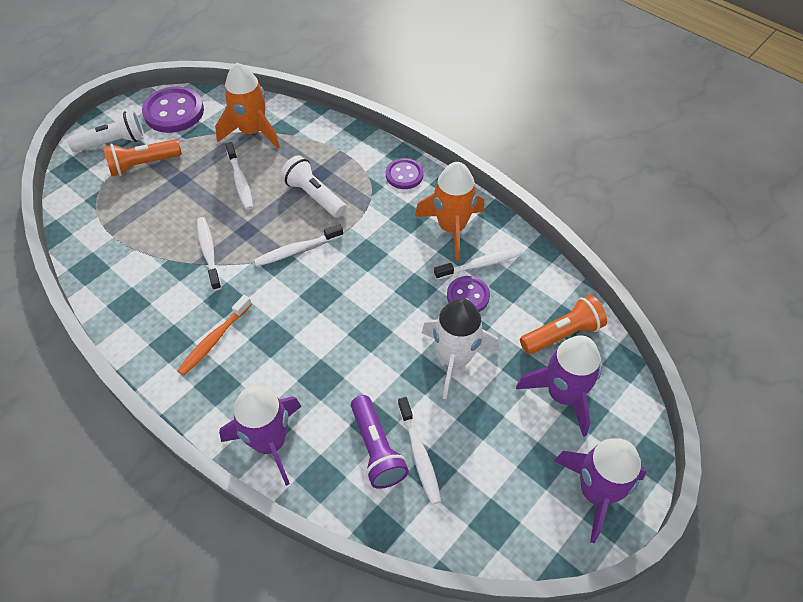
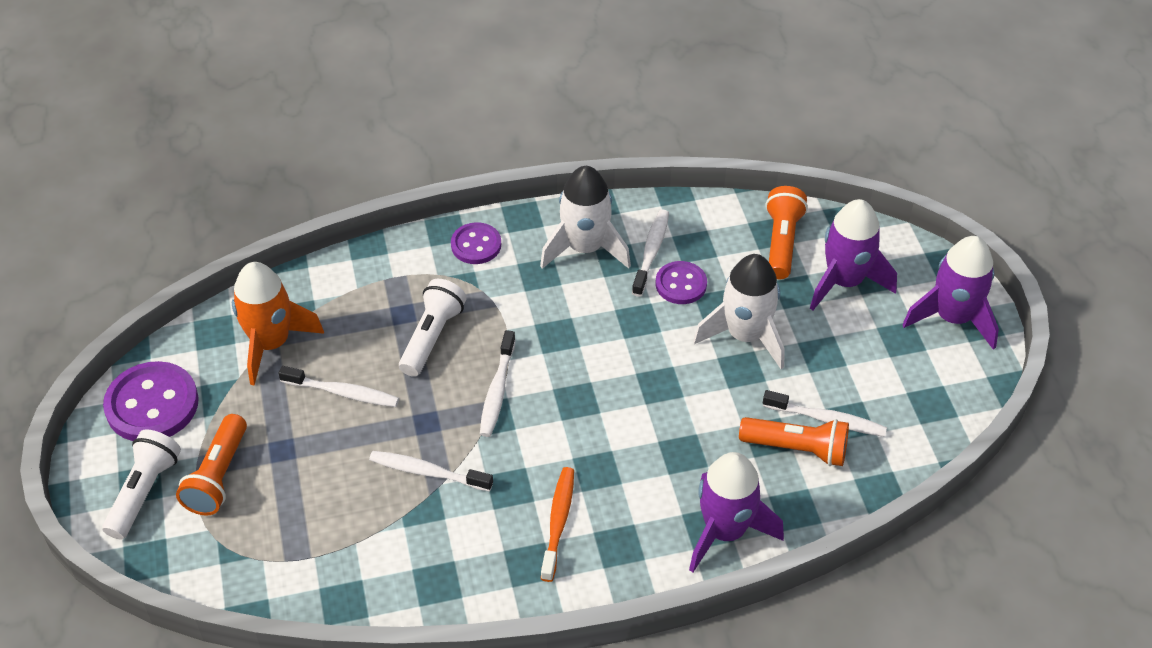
camera: 55 degrees left, 5 degrees down
orange toothbrush [177,295,252,376] -> orange toothbrush turned 150 degrees counterclockwise [541,467,574,582]
white flashlight [280,155,347,218] -> white flashlight turned 120 degrees clockwise [399,279,467,377]
purple flashlight [351,395,409,489] -> orange flashlight [739,417,849,466]
orange rocket [415,162,484,260] -> white rocket [540,166,631,269]

